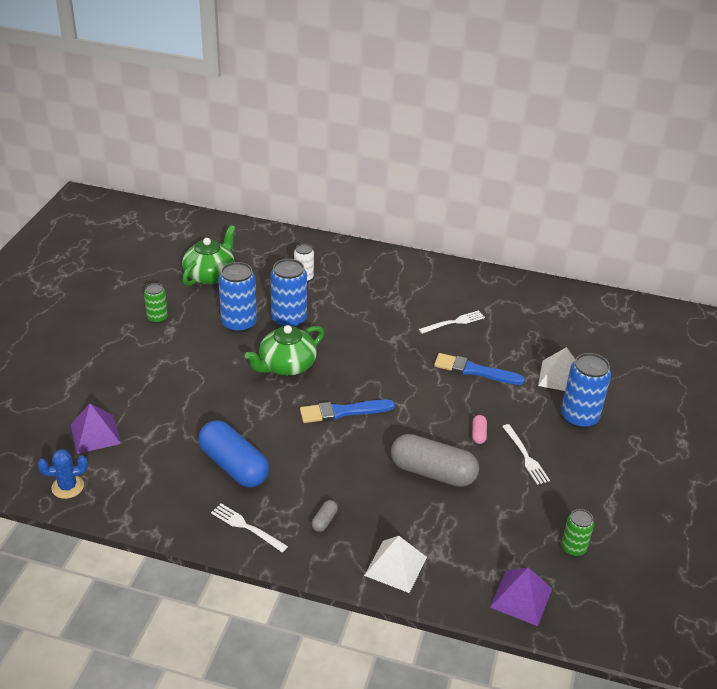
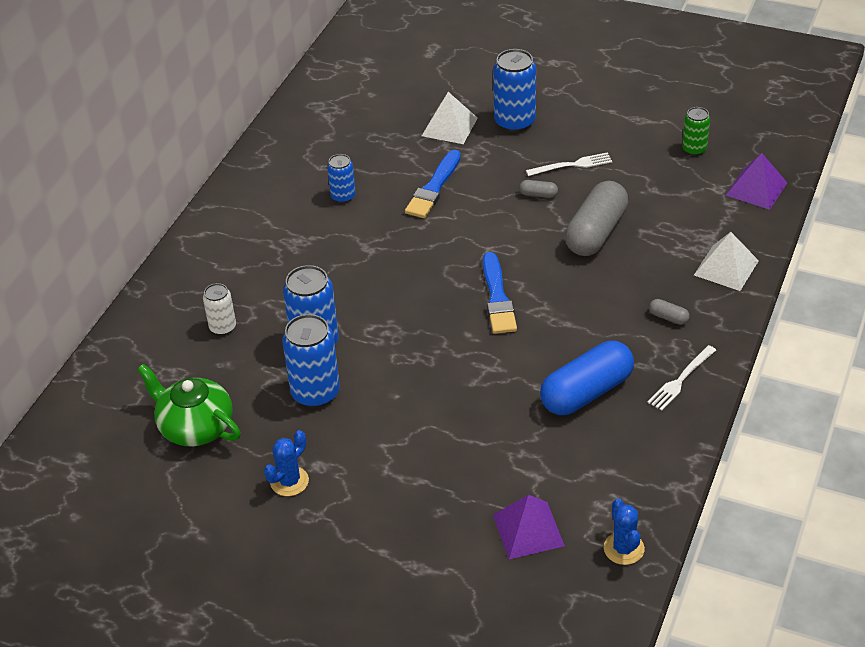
camera: 80 degrees left, 5 degrees up
green can [144,283,168,323] -> blue cactus [264,430,309,496]
green teapot [245,325,324,376] -> none
white fork [419,310,485,334] -> blue can [327,154,356,203]
pink capsule [472,415,487,444] -> grey capsule [519,180,558,198]

